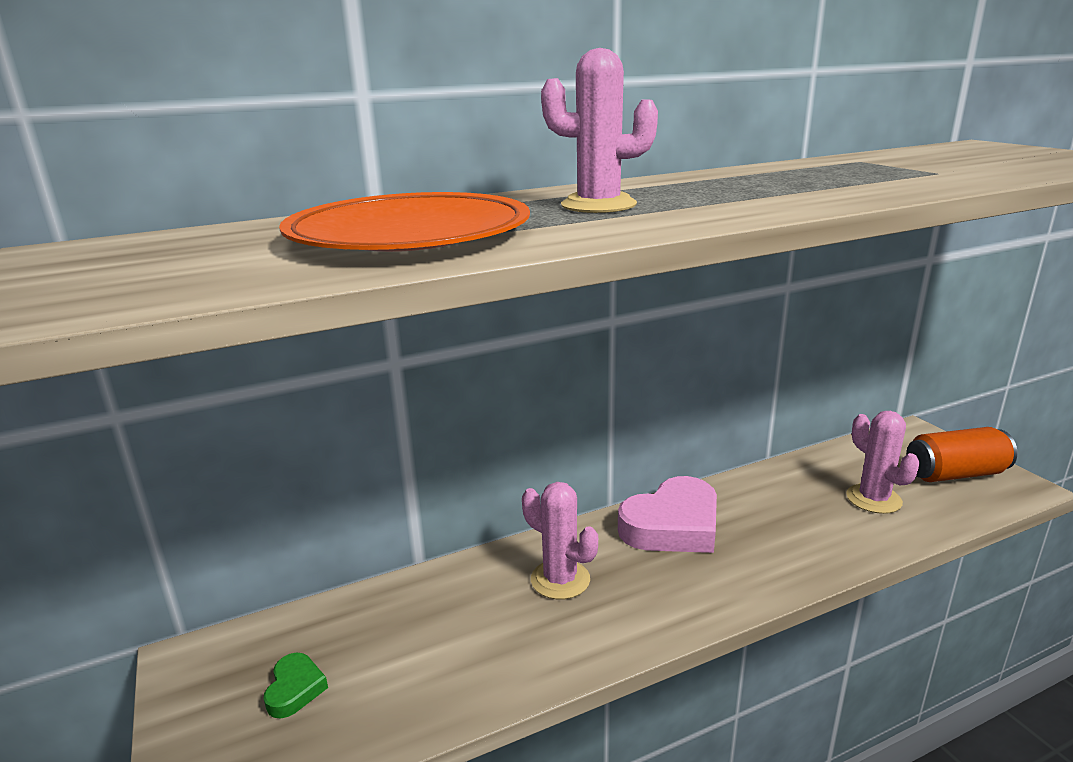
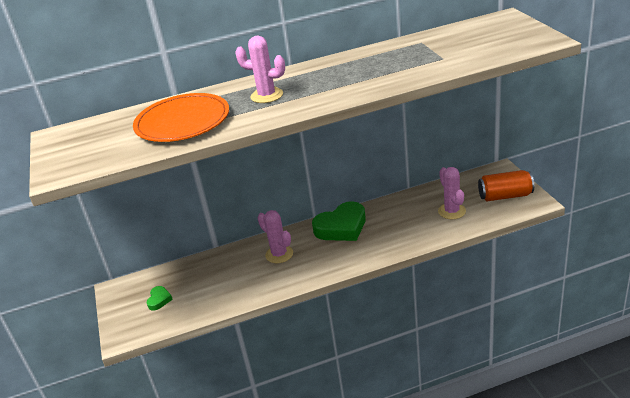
camera: 10 degrees right, 10 degrees up
pink heart [618,476,717,553] -> green heart [312,201,366,241]

